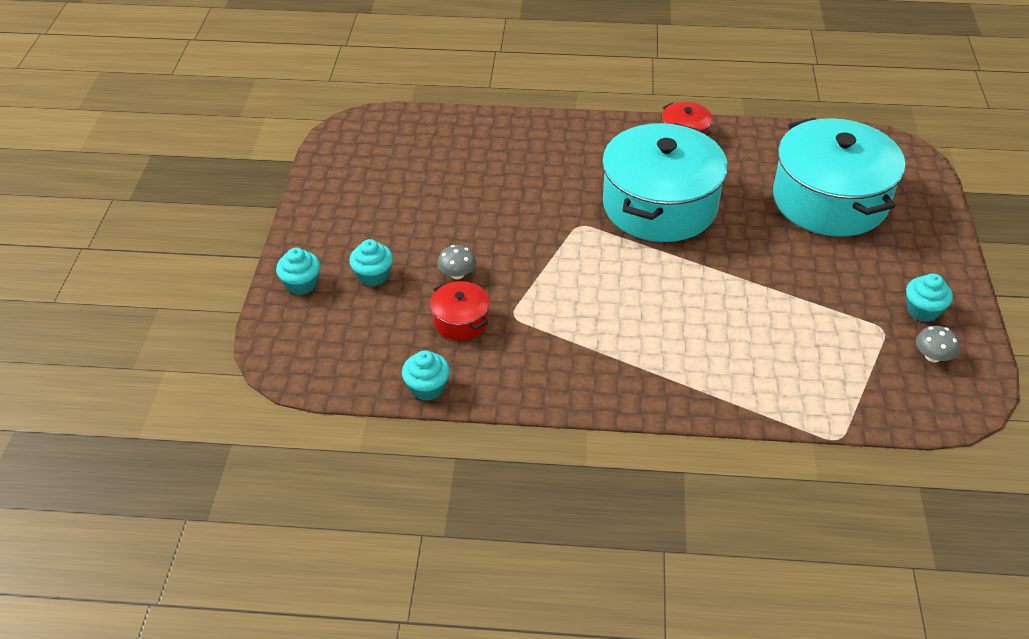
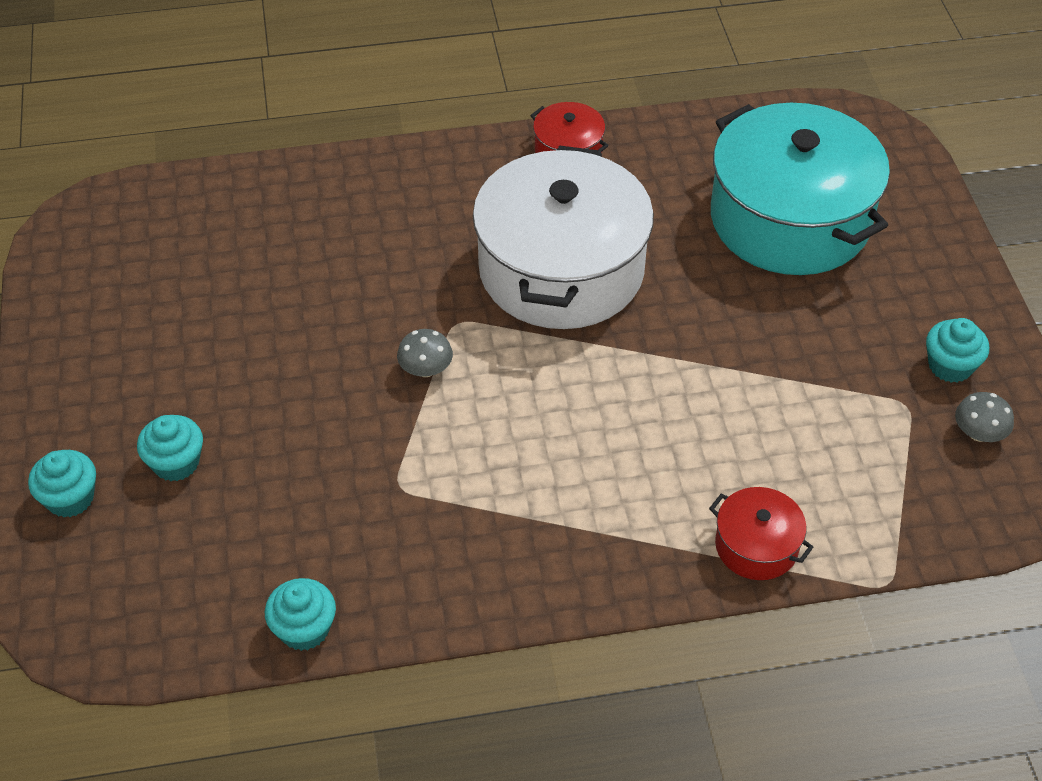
camera: 15 degrees left, 5 degrees up
red pot [430,281,490,341] -> red pot moved to [709,487,813,580]
grey mushroom [437,245,476,279] -> grey mushroom moved to [397,329,453,377]
turquoise pot [602,123,728,242] -> white pot [473,145,654,329]

